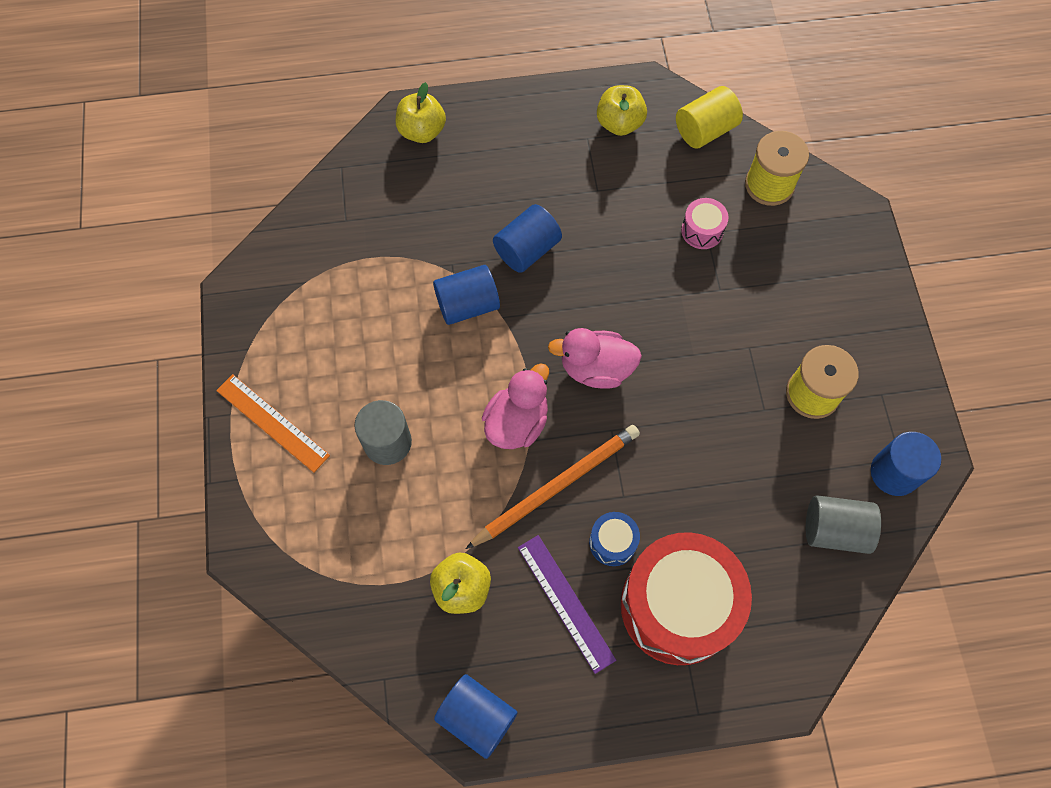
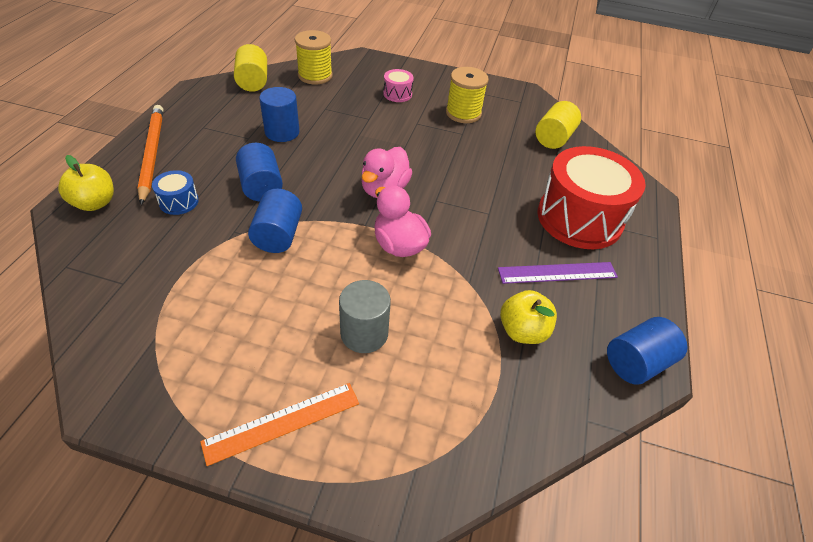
camera: 70 degrees left, 20 degrees down
orange pencil [466,425,640,549] -> orange pencil moved to [137,105,163,205]
blue drum [589,512,640,566] -> blue drum moved to [152,170,199,215]
yellow apple [597,85,647,136] -> none
pink drum [681,198,729,249] -> pink drum moved to [383,69,414,102]
grey cylinder [806,495,881,554] -> yellow cylinder [536,101,581,149]
blue cylinder [871,432,941,496] -> blue cylinder moved to [259,87,300,142]

